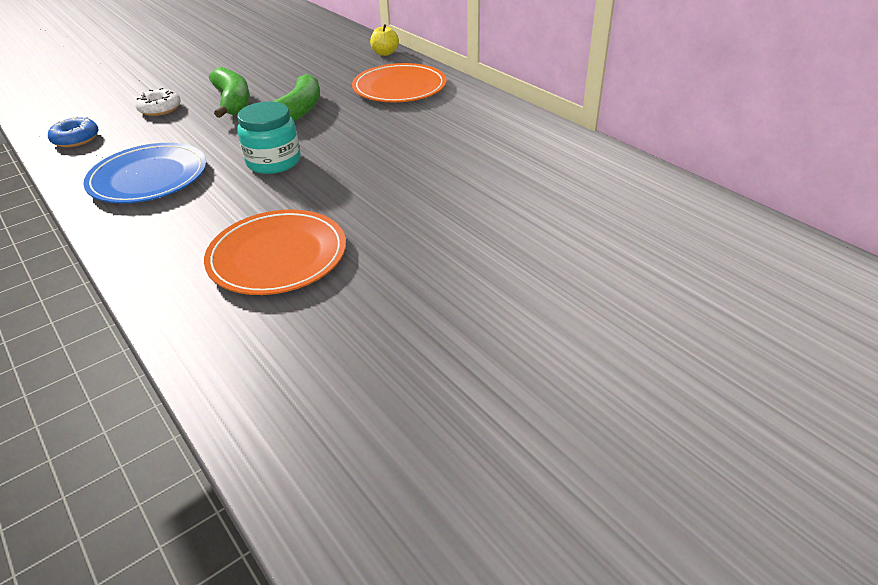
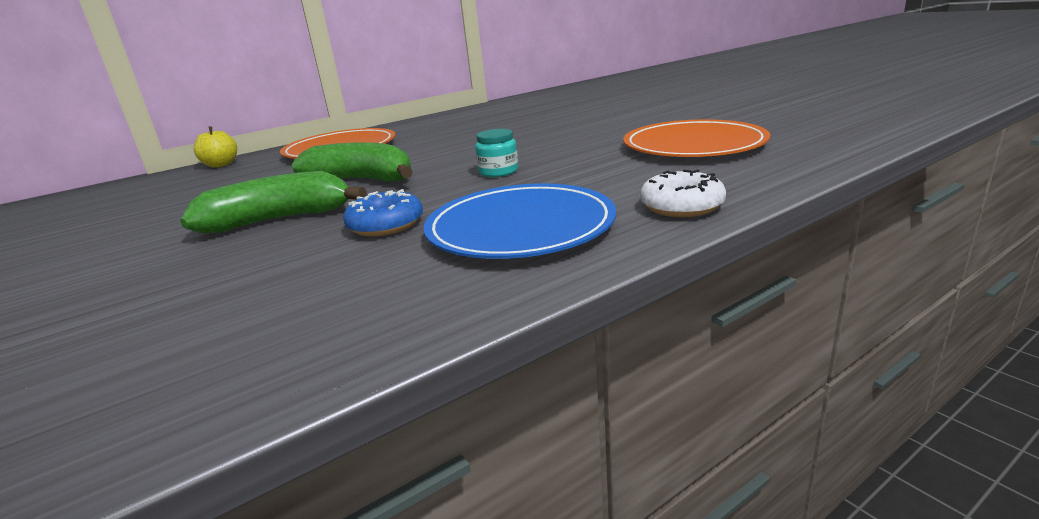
camera: 85 degrees left, 15 degrees down
blue donut [48,116,99,147] -> blue donut moved to [343,189,423,237]
white donut [135,88,181,116] -> white donut moved to [640,169,726,217]
turquoise jar [238,101,301,174] -> turquoise jar [475,129,518,177], size x0.58

